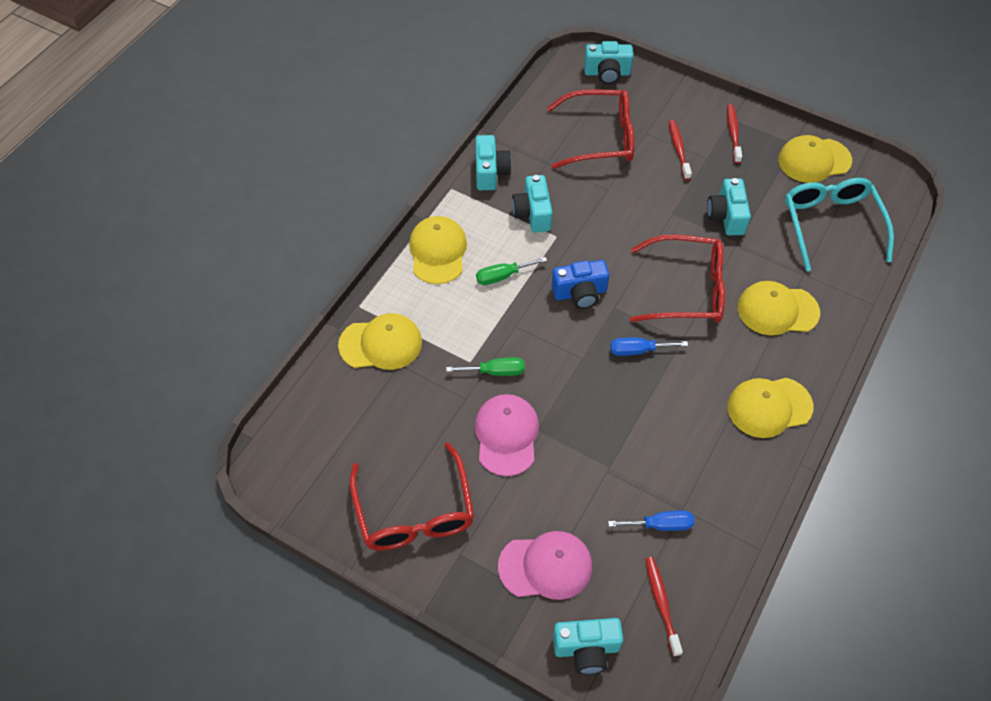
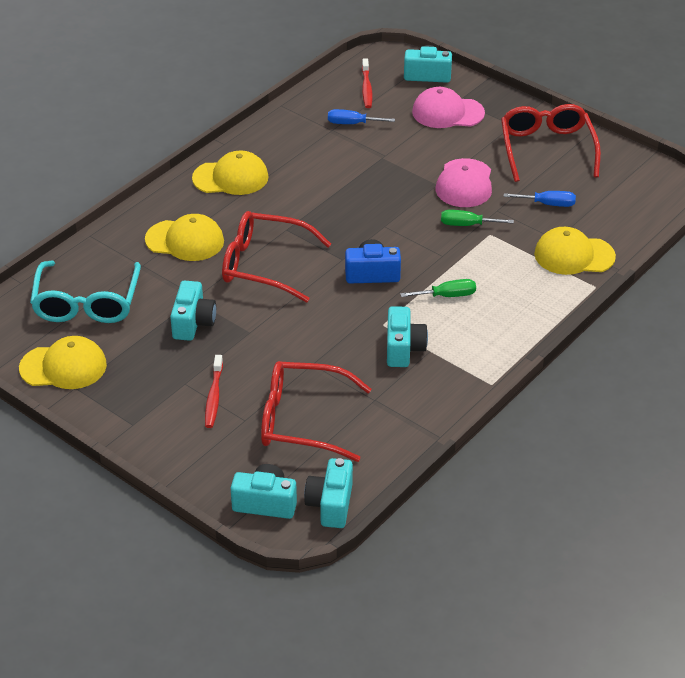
camera: 170 degrees left, 15 degrees down
yellow cap [409,216,467,284] -> none
turquoise camera [475,135,512,190] -> turquoise camera moved to [304,458,353,528]
blue screwdriver [610,338,688,356] -> blue screwdriver moved to [504,191,576,207]
red toothbrush [727,104,742,163] -> none

